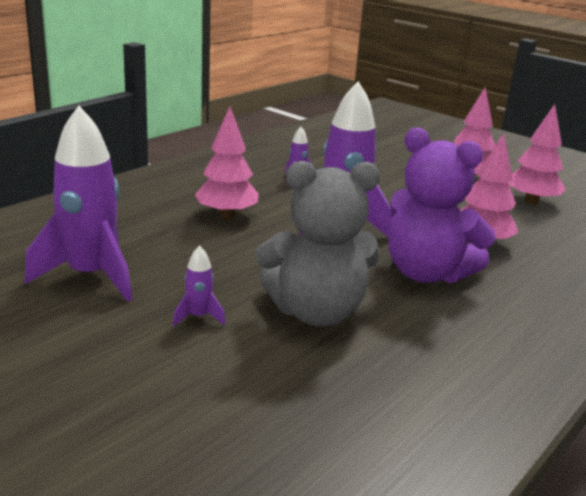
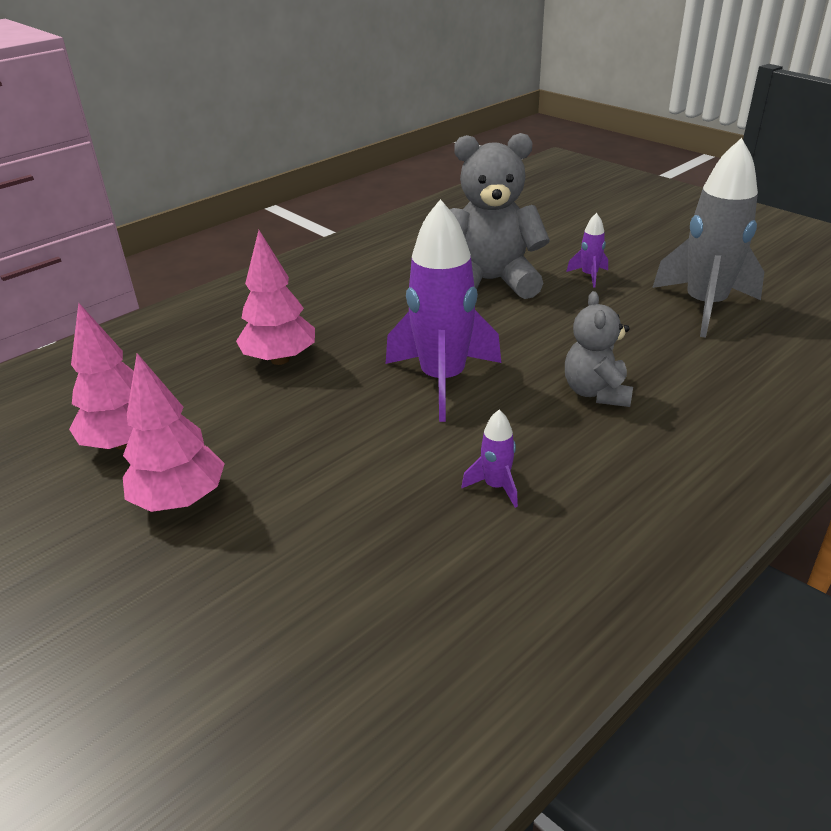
camera: 170 degrees left, 10 degrees up
purple rocket [25,106,132,302] -> grey rocket [652,138,764,338]
pink tree [195,106,259,219] -> grey teddy bear [565,291,633,407]
purple teddy bear [389,128,496,283] -> none

